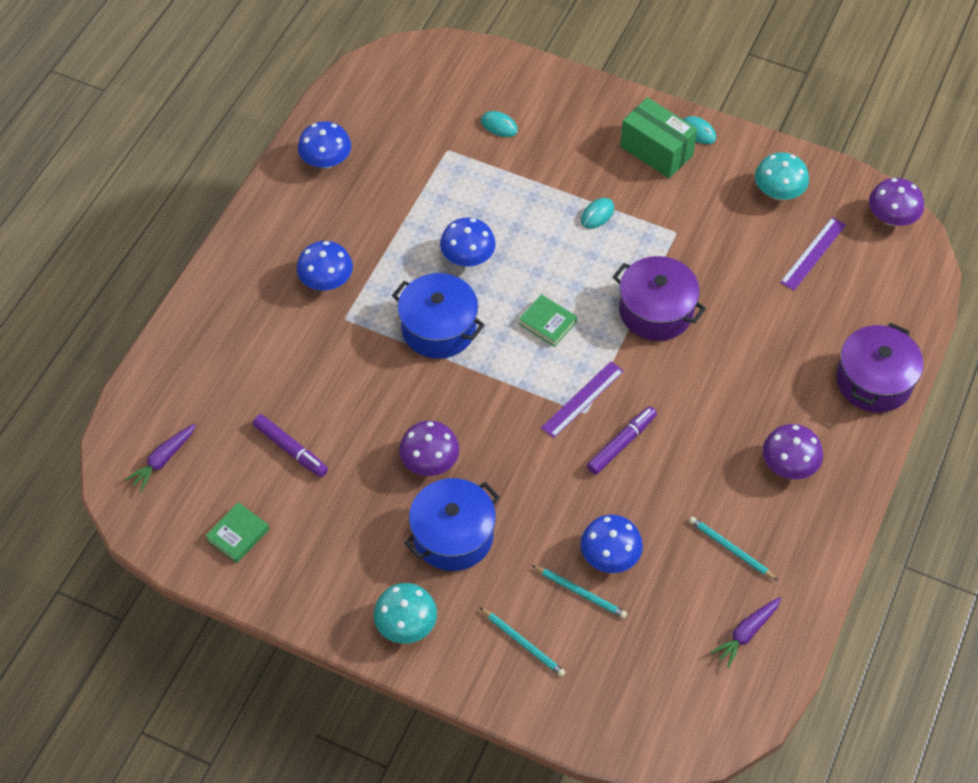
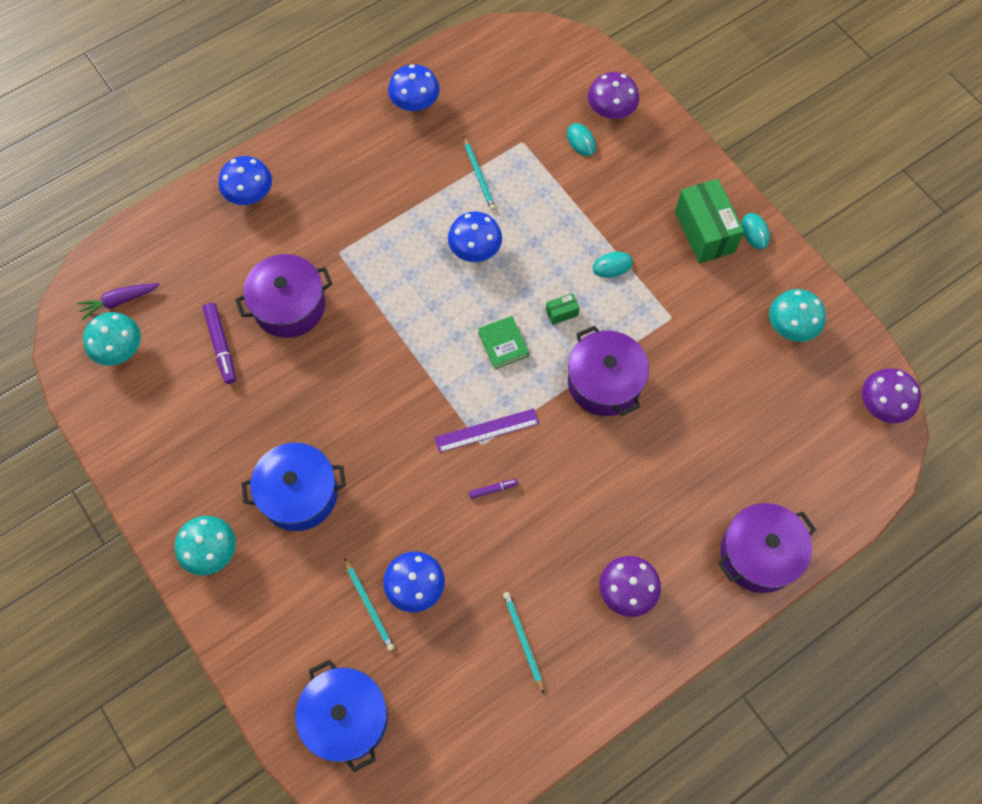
camera: 30 degrees right, 10 degrees up
green book [206,502,269,563] -> none
blue mushroom [297,241,353,291] -> blue mushroom moved to [219,156,272,205]
blue pot [392,273,485,359] -> blue pot moved to [295,659,388,772]
purple mushroom [399,421,459,476] -> purple mushroom moved to [588,72,639,119]
turquoise pencil [480,608,565,677] -> turquoise pencil moved to [464,137,496,211]
purple marker [587,406,657,475] -> purple marker [469,479,518,499], size x0.54
purple carrot [710,597,781,668] -> none
purple ruler [780,217,846,290] -> none
none -> turquoise mushroom [83,312,141,365]
none -> purple pot [235,254,332,338]
none -> green box [546,293,580,325]

